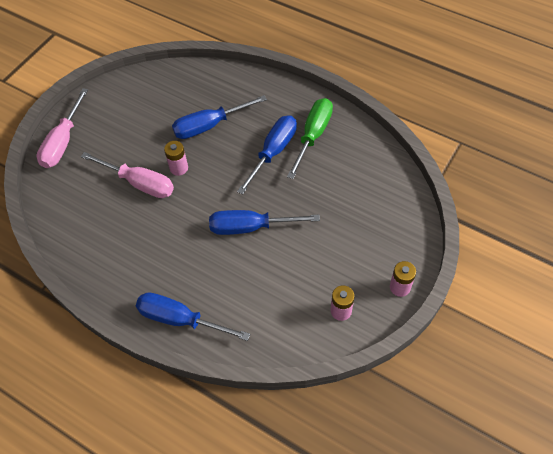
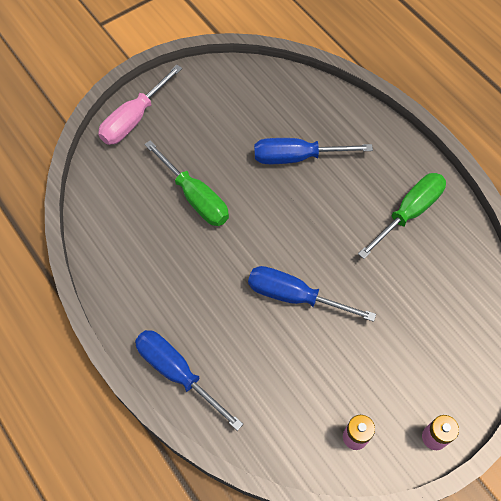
camera: 20 degrees right, 5 degrees up
pink screwdriver [81,152,174,198] -> green screwdriver [144,140,229,226]
pink battery [164,141,188,176] -> none
blue screwdriver [237,116,297,195] -> none

